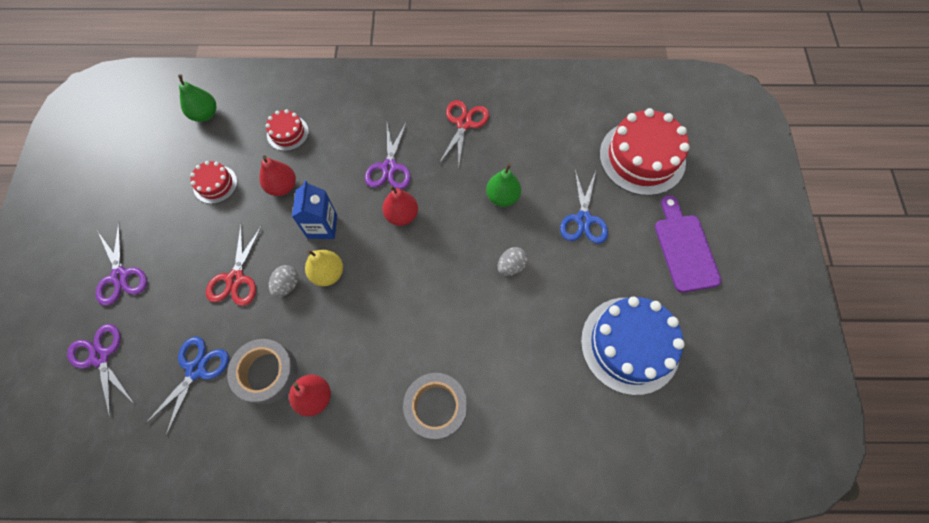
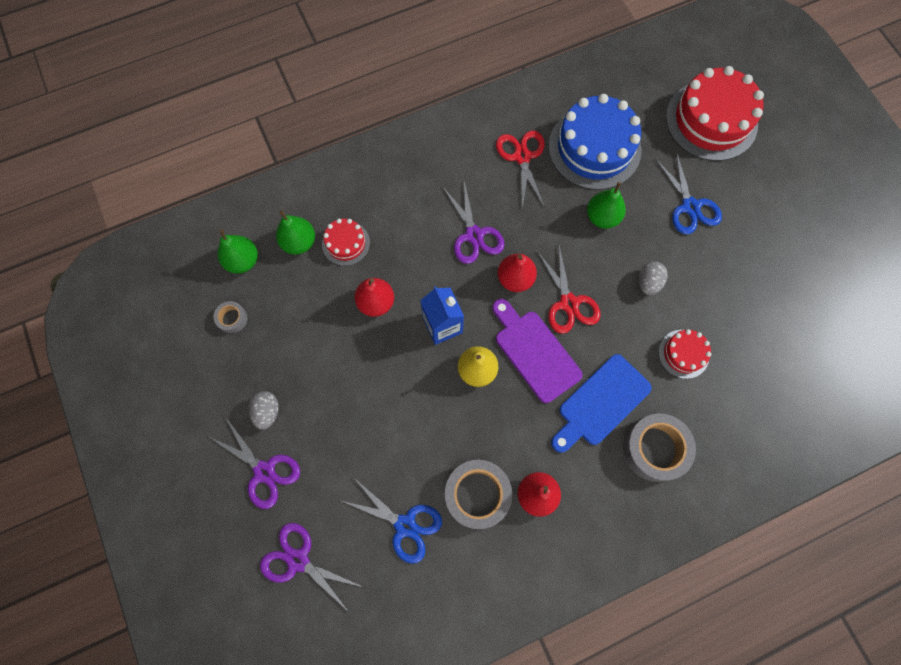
camera: 25 degrees left, 5 degrees up
blue scissors [145,337,229,436] -> blue scissors turned 120 degrees clockwise [342,478,442,564]
red cake [190,161,237,204] -> red cake moved to [659,329,711,379]
red scissors [206,225,262,306] -> red scissors moved to [537,246,601,334]
grey egg [269,265,298,298] -> grey egg moved to [249,391,279,430]
blue cake [581,297,685,395] -> blue cake moved to [549,94,642,190]
purple cutting board [655,195,722,293] -> purple cutting board moved to [492,299,583,403]
none -> grey tape [213,301,248,333]
none -> green pear [276,210,315,255]
none -> blue cutting board [551,354,652,453]

